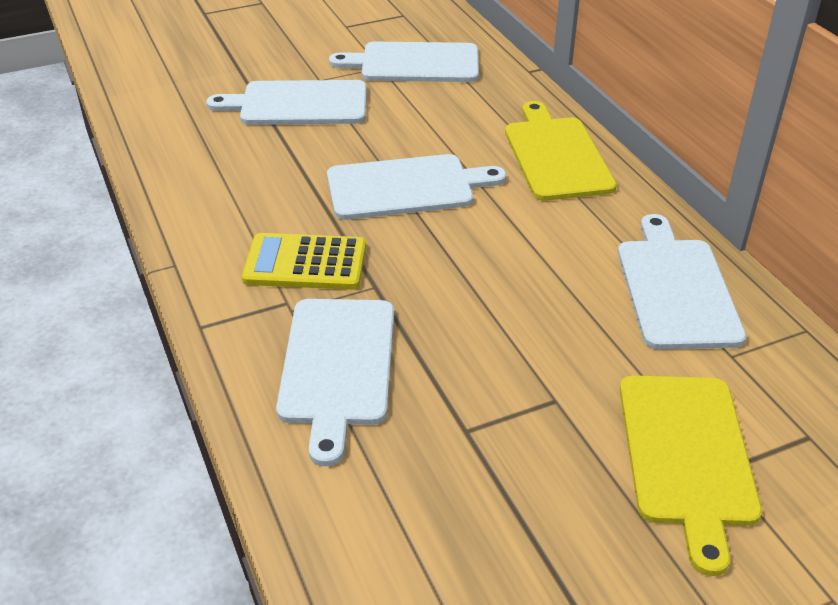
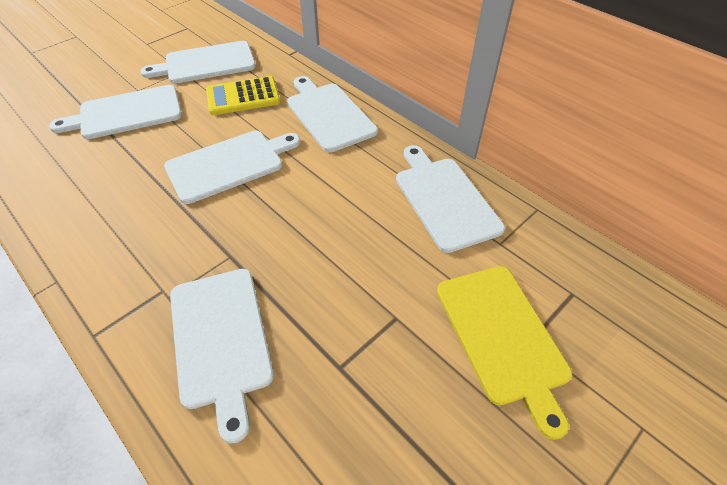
camera: 20 degrees left, 10 degrees up
yellow calculator [242,233,366,290] -> yellow calculator moved to [206,76,280,115]
yellow cutting board [505,101,617,201] -> white cutting board [287,76,378,152]

